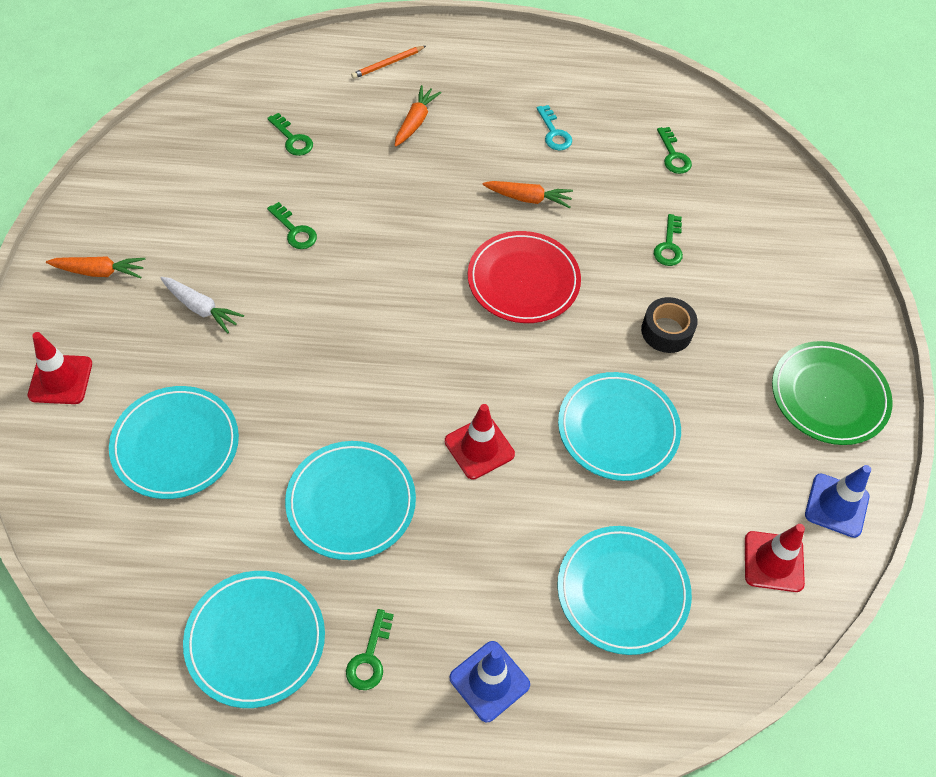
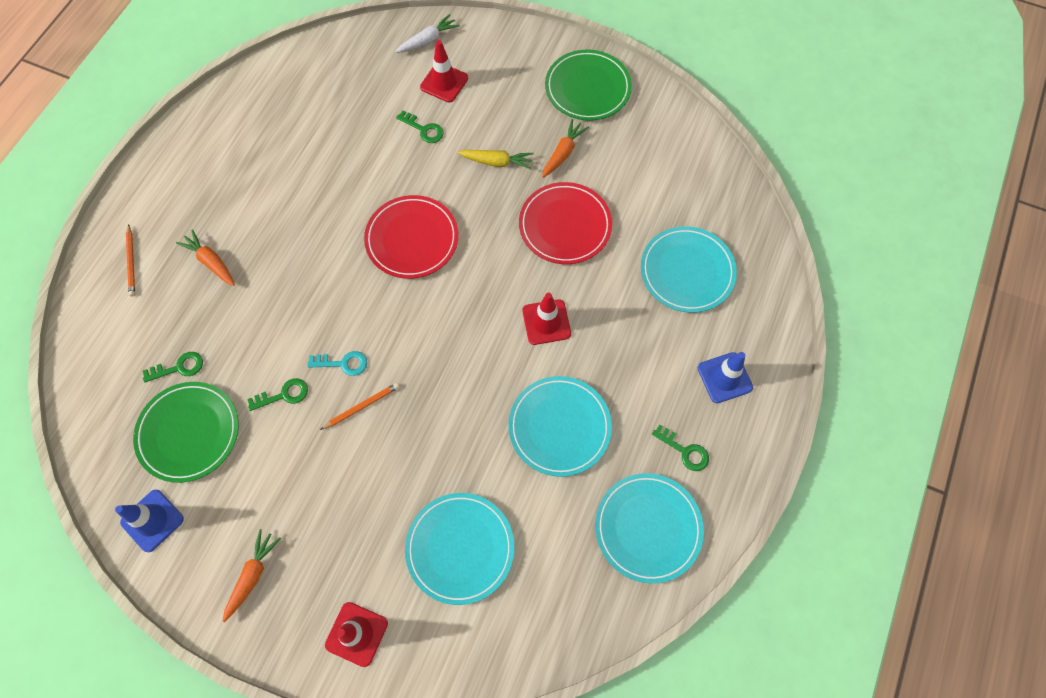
camera: 65 degrees left, 10 degrees up
white carrot [161,277,244,334] -> white carrot moved to [395,14,460,53]
orange carrot [483,181,573,208] -> orange carrot moved to [542,119,589,178]
turquoise key [537,105,572,151] -> turquoise key moved to [307,351,367,376]
turquoise plate [558,372,681,481] -> red plate [519,182,612,264]
black tape [641,297,698,353] -> yellow carrot [458,150,534,170]
green key [657,127,692,174] -> none
red traffic cone [745,524,805,592] -> red traffic cone moved to [420,40,468,102]
blue traffic cone [805,465,871,538] -> blue traffic cone moved to [115,490,184,552]
none -> green plate [133,382,239,483]
none -> orange pencil [320,383,400,430]

